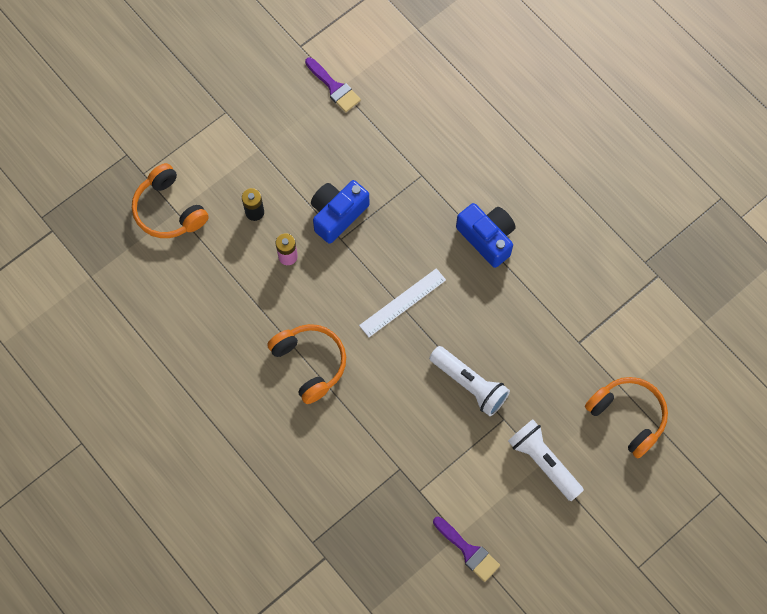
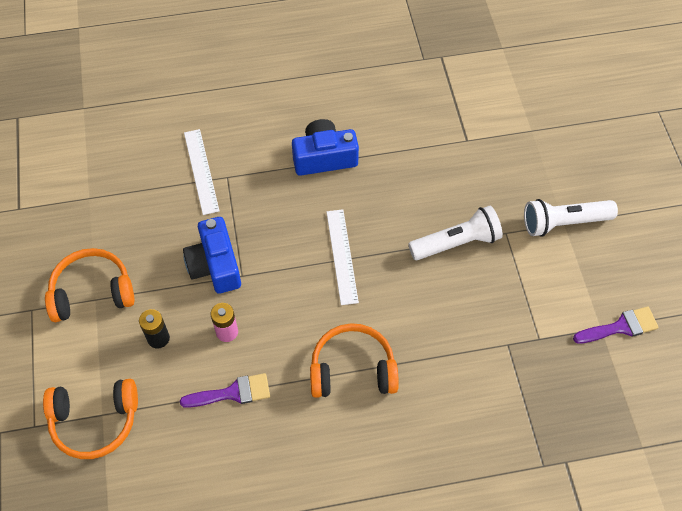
camera: 60 degrees left, 10 degrees down
purple brush [305,57,361,112] -> purple brush moved to [180,373,270,408]
orange headphones [585,377,668,458] -> orange headphones moved to [45,248,135,322]
none -> white ruler [184,129,219,215]

